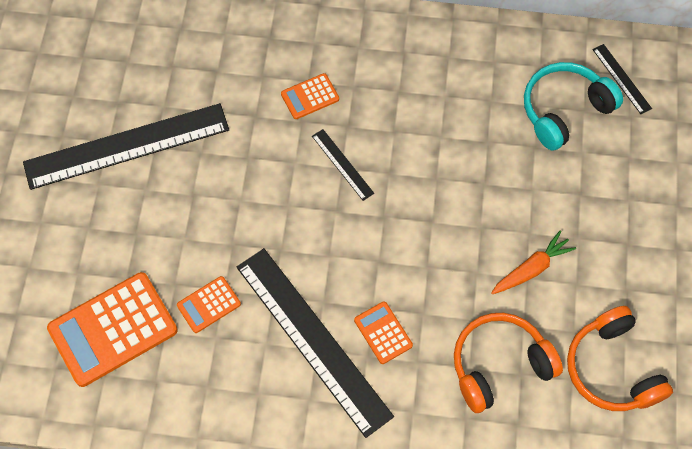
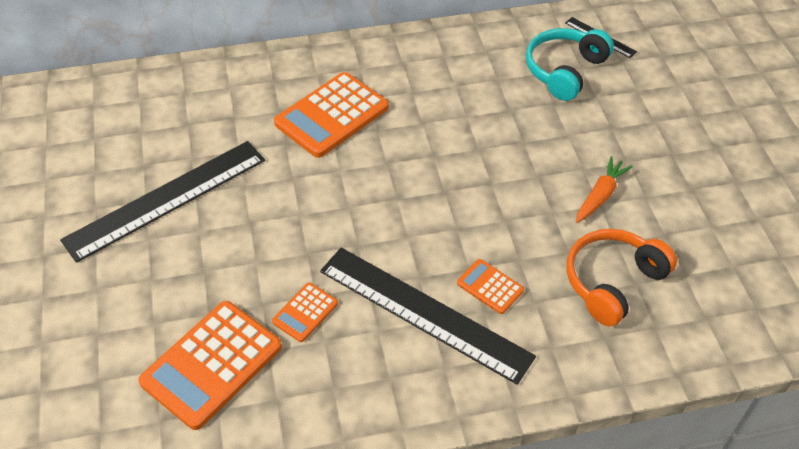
camera: 20 degrees left, 15 degrees down
orange calculator [281,73,339,119] -> orange calculator [274,72,389,158], size x2.01
black ruler [312,129,374,201] -> none
orange headphones [567,306,673,411] -> none

